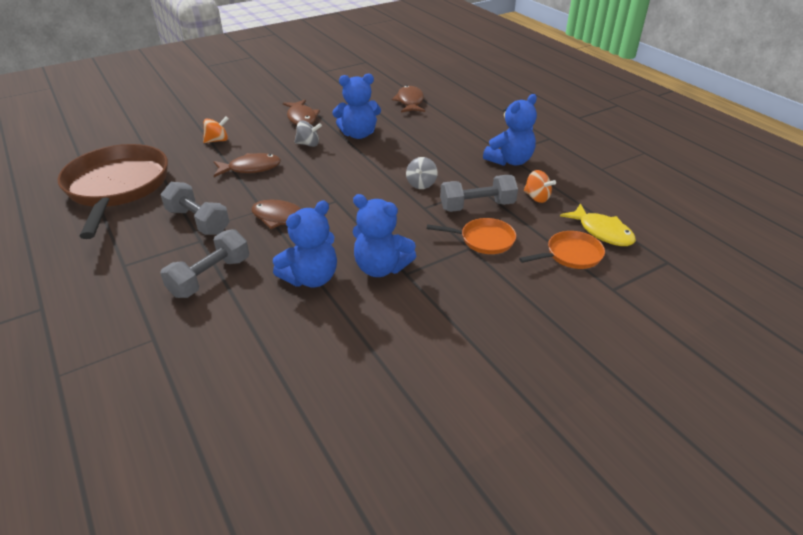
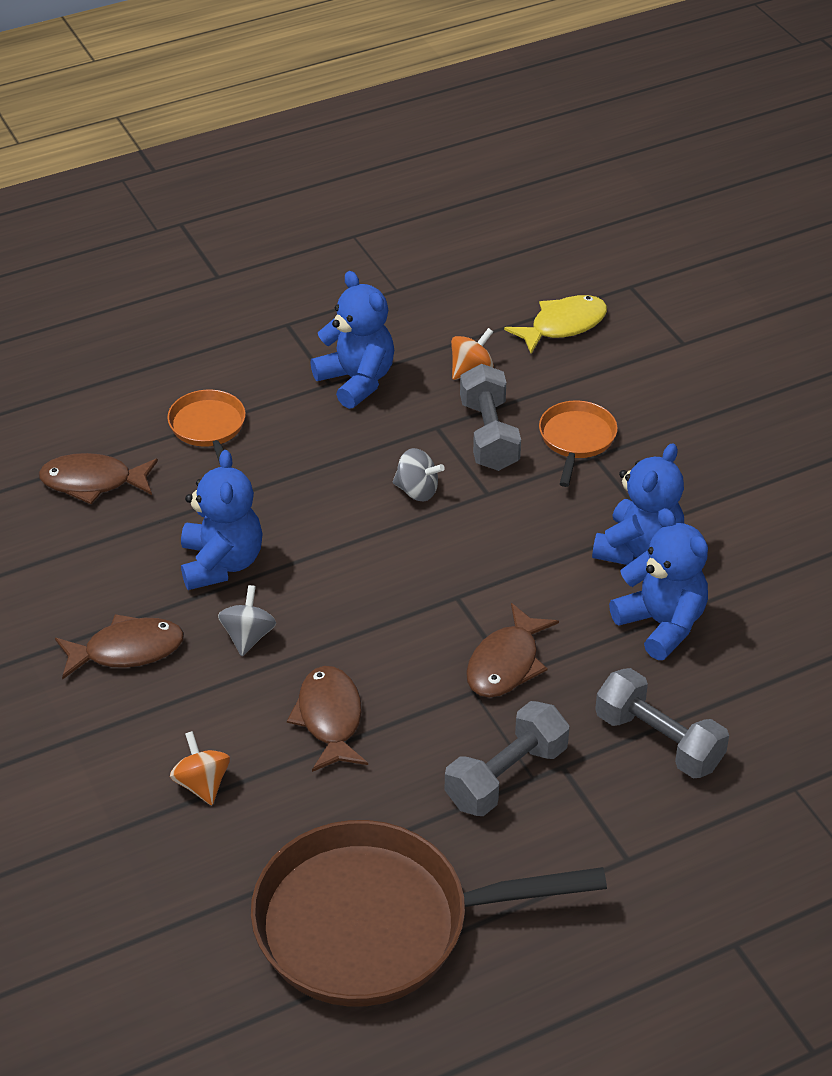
camera: 85 degrees left, 5 degrees up
orange pan [519,231,605,269] -> orange pan moved to [167,390,246,464]

